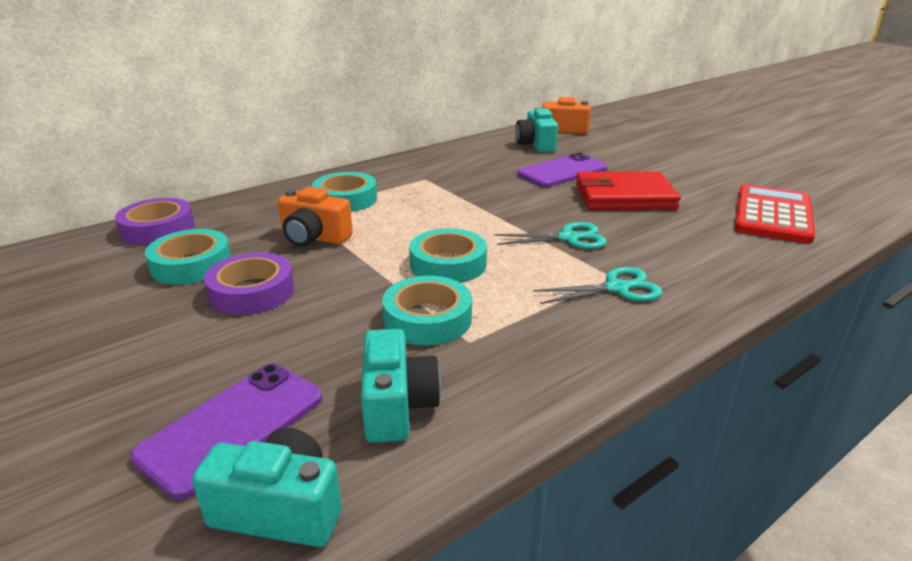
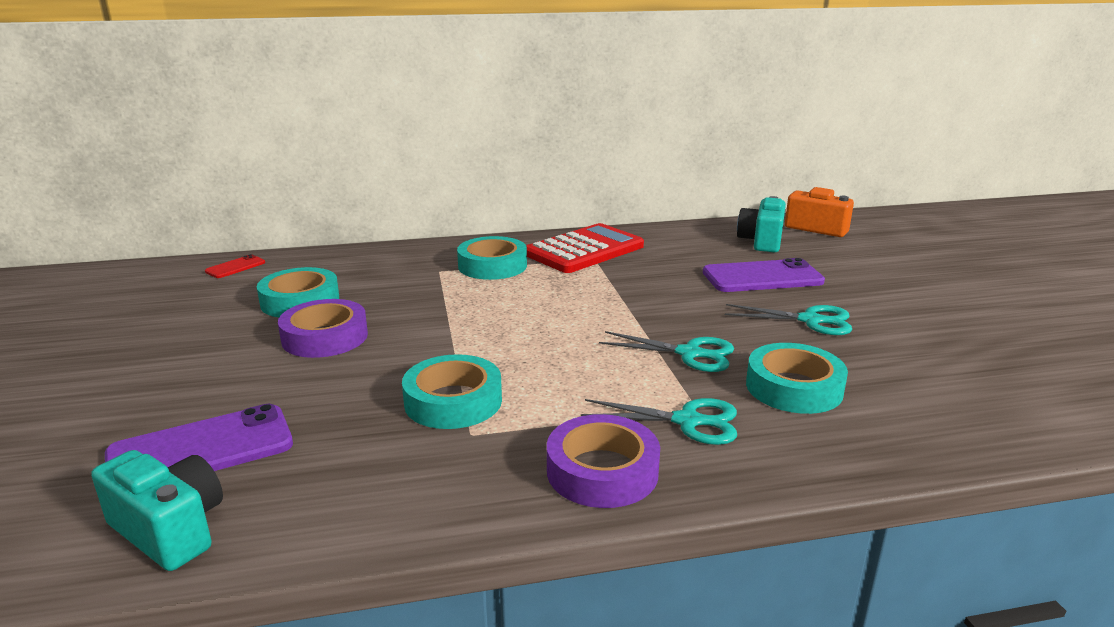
camera: 25 degrees right, 5 degrees down
purple tape [115,198,195,245] -> purple tape moved to [547,414,660,508]
orange camera [278,187,353,247] -> none
turquoise camera [361,329,441,443] -> none
turquoise tape [409,228,487,283] -> turquoise tape moved to [746,343,848,414]
red wallet [576,171,681,210] -> turquoise scissors [725,304,852,335]
red calculator [735,184,815,244] -> red calculator moved to [526,223,644,273]
none -> red phone [205,254,265,278]

